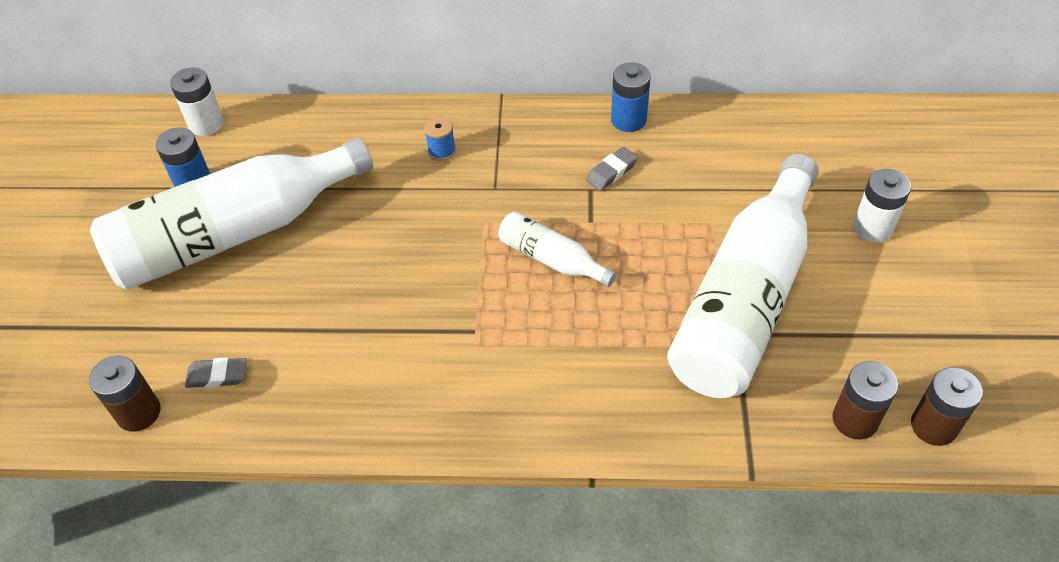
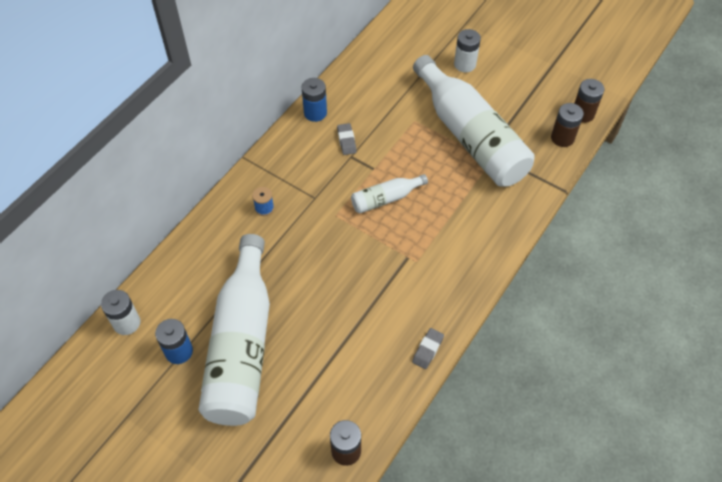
camera: 60 degrees left, 5 degrees up
grey eraser [185,357,247,388] -> grey eraser moved to [412,328,444,369]

